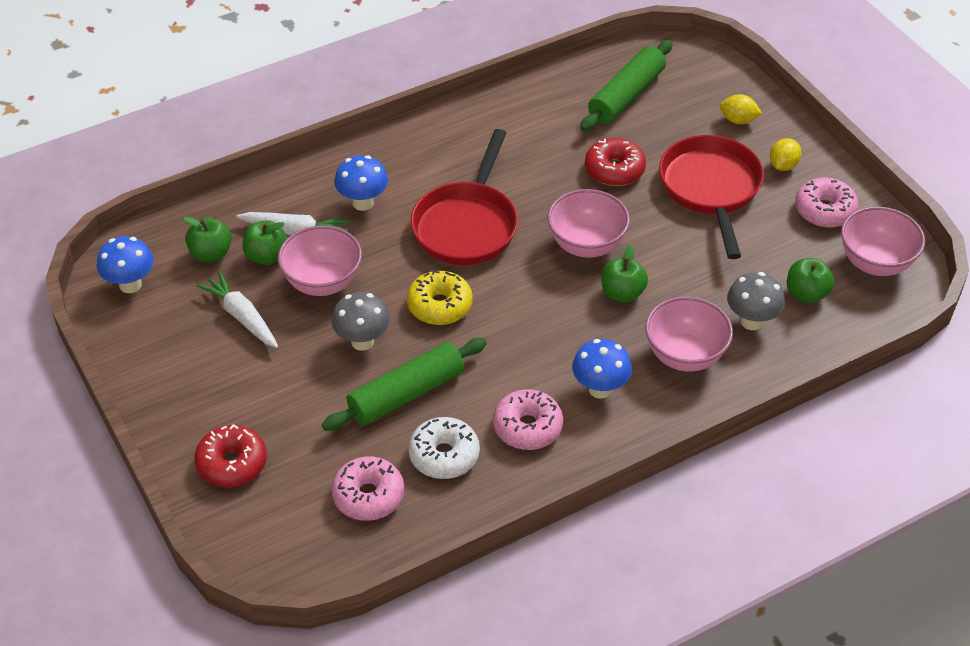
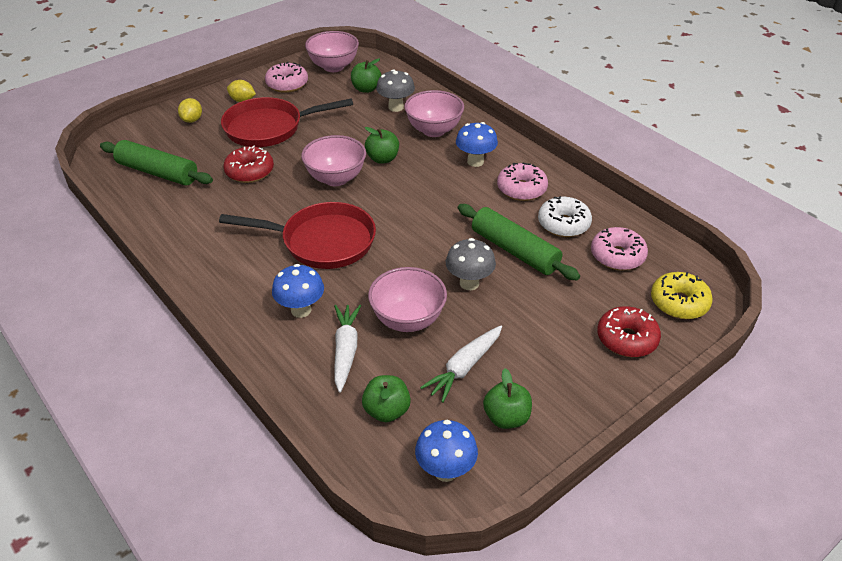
camera: 100 degrees left, 5 degrees down
green apple [243,220,288,265] -> green apple moved to [483,368,532,429]
yellow donut [407,270,473,325] -> yellow donut moved to [651,272,713,319]

